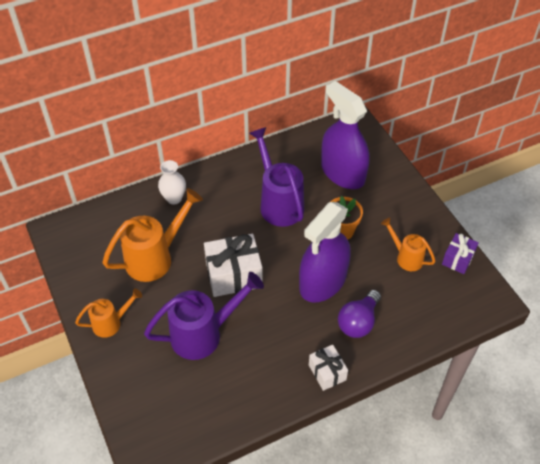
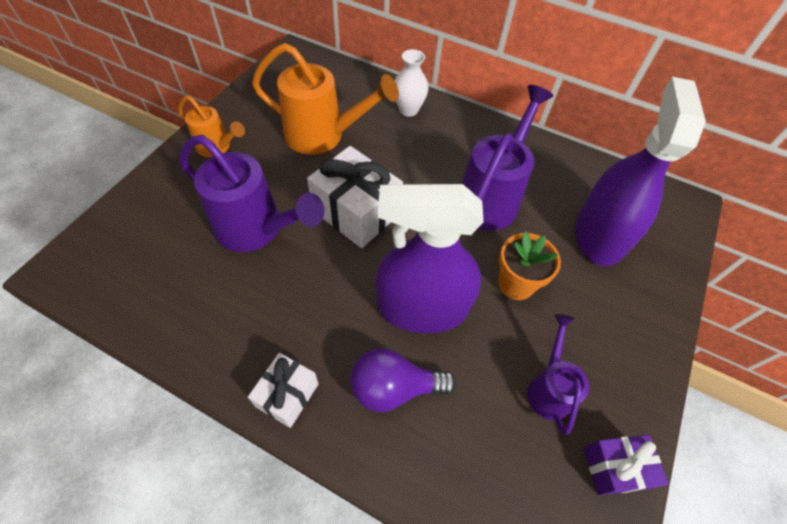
camera: 50 degrees right, 5 degrees up
orange watering can [381,218,436,271] -> purple watering can [527,314,589,435]

